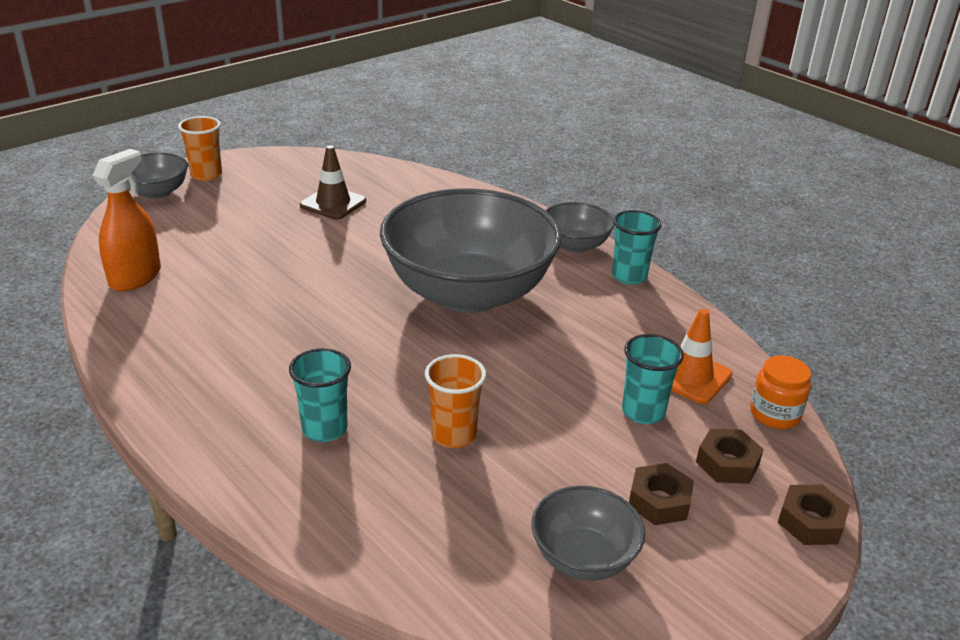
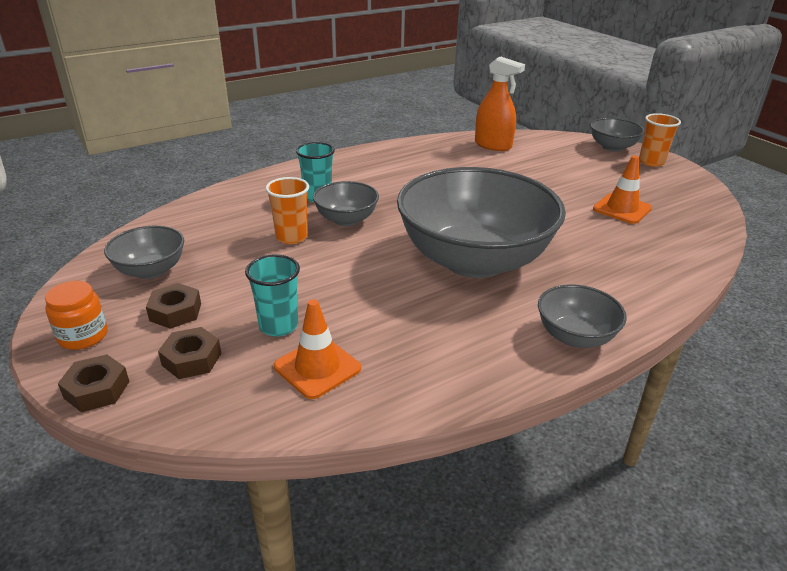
camera: 100 degrees right, 0 degrees up
brown traffic cone [300,145,366,220] -> orange traffic cone [593,156,652,224]
turquoise cup [612,210,661,285] -> none
orange jar [750,355,811,429] -> orange jar moved to [45,281,108,350]
none -> grey bowl [313,181,379,226]

